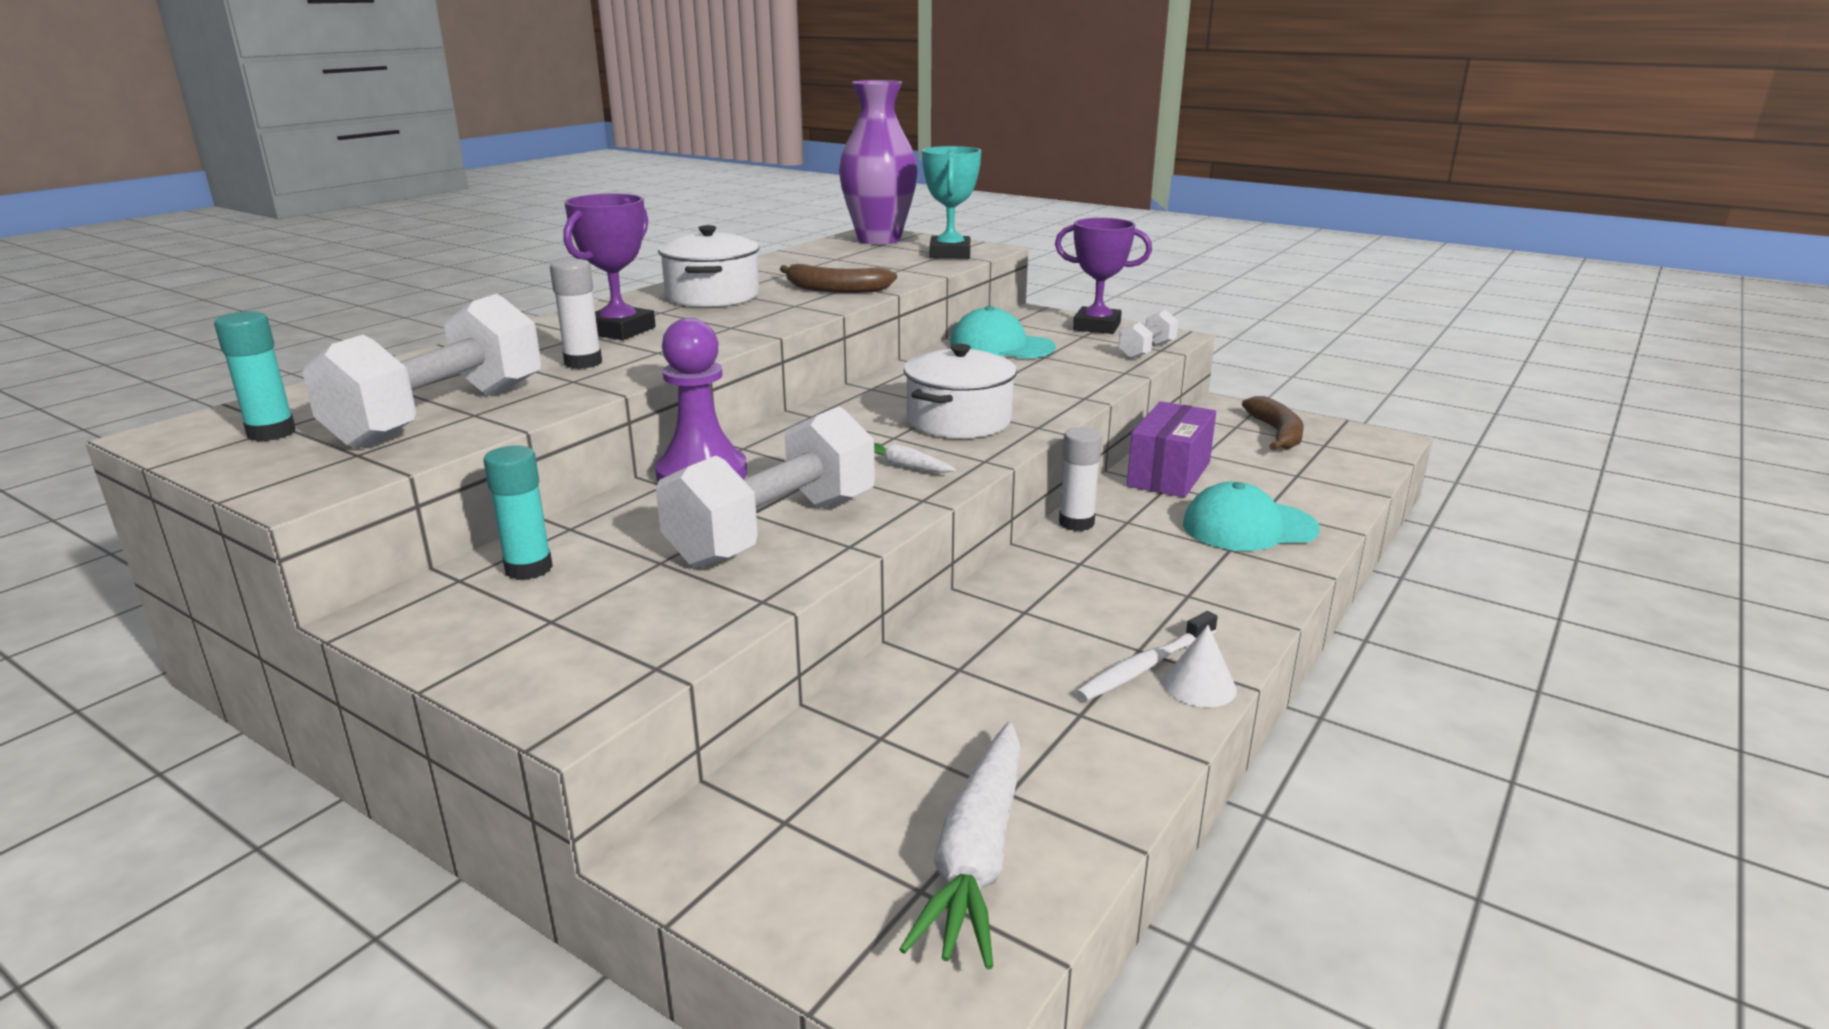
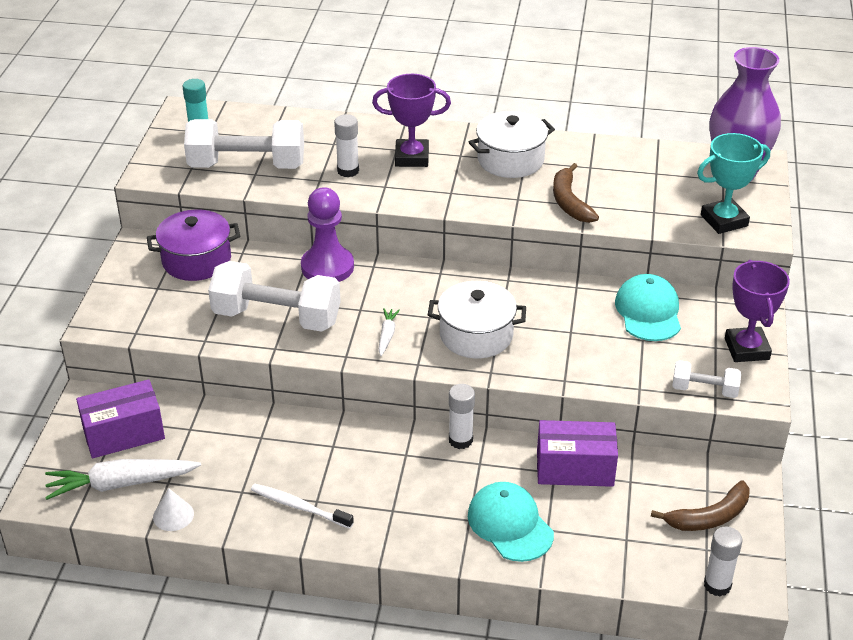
camera: 65 degrees right, 15 degrees up
turquoise glue stick [483,445,553,580] -> purple pot [147,209,240,281]
white cone [1163,625,1237,707] -> white cone moved to [153,488,194,531]
none -> purple box [76,379,165,458]
none -> white glue stick [704,527,743,596]

